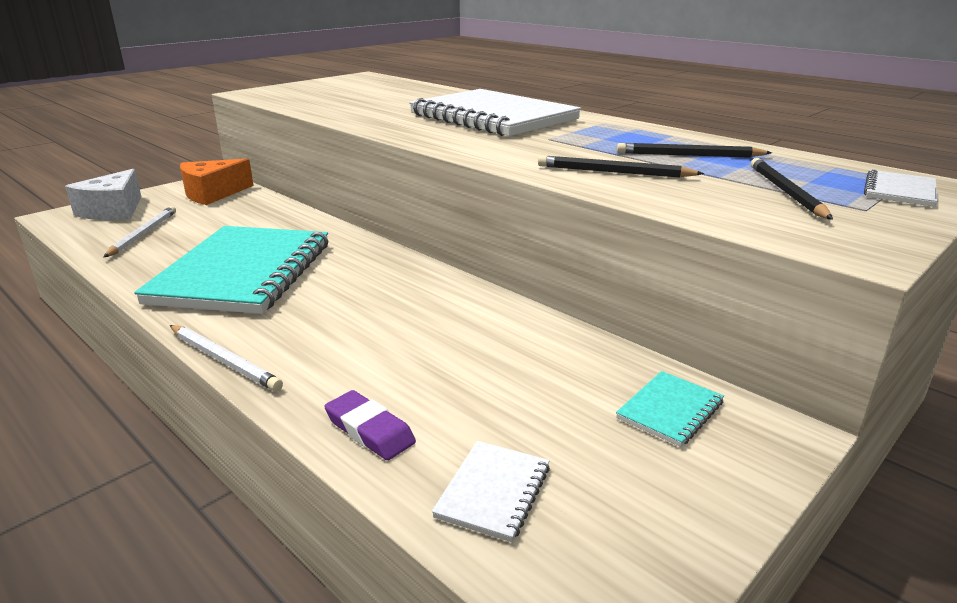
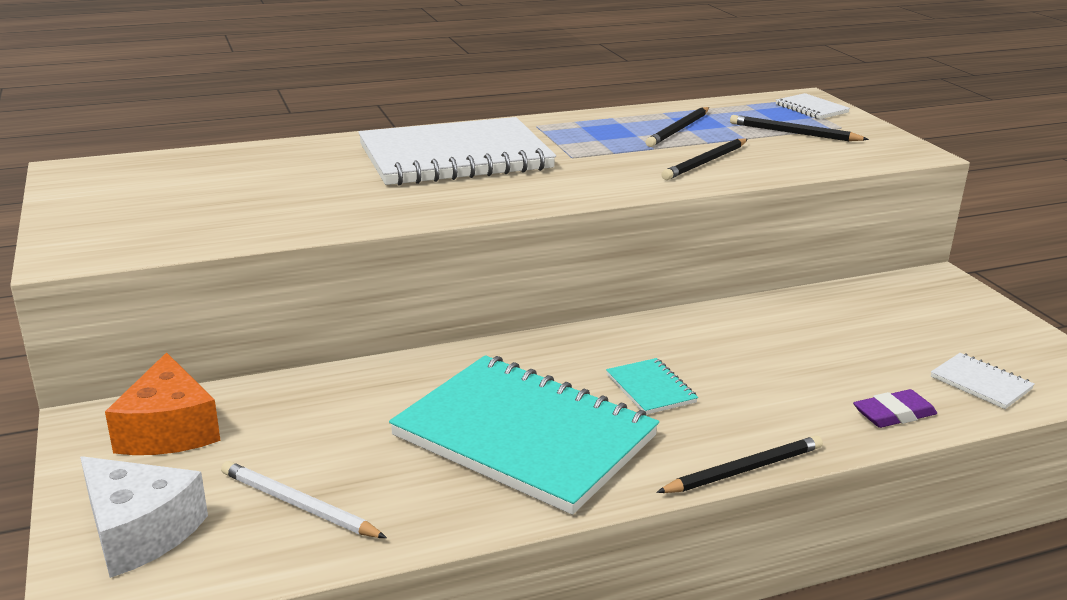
camera: 65 degrees left, 0 degrees up
white pencil [170,325,283,391] -> black pencil [656,436,823,493]
turquoise notebook [616,371,724,447] -> turquoise notebook moved to [606,358,698,415]

